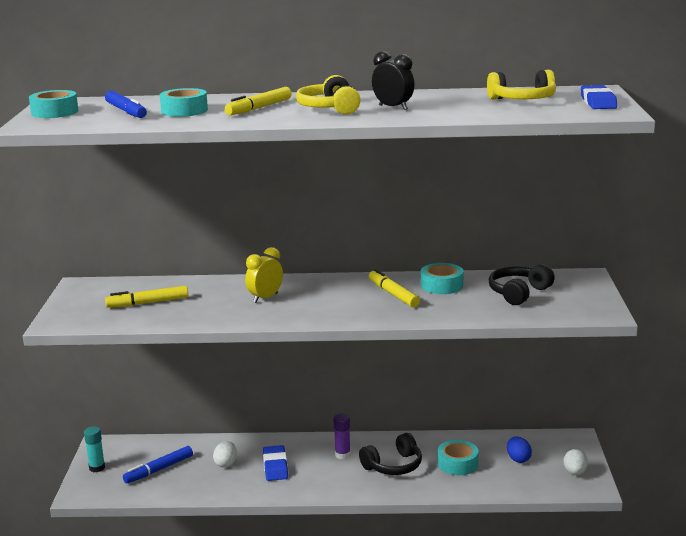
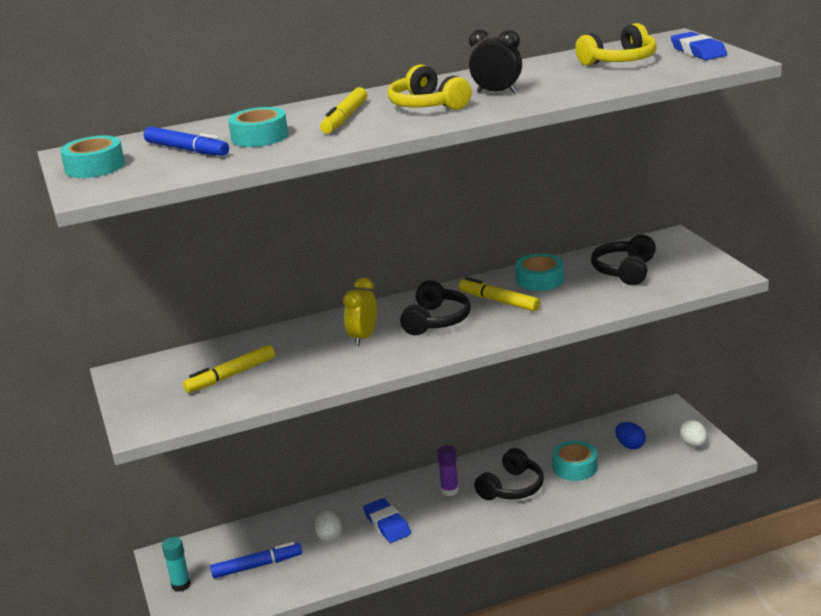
camera: 20 degrees left, 5 degrees up
blue marker [123,446,193,483] -> blue marker turned 135 degrees counterclockwise [210,542,302,578]
none -> black headphones [400,280,471,335]

